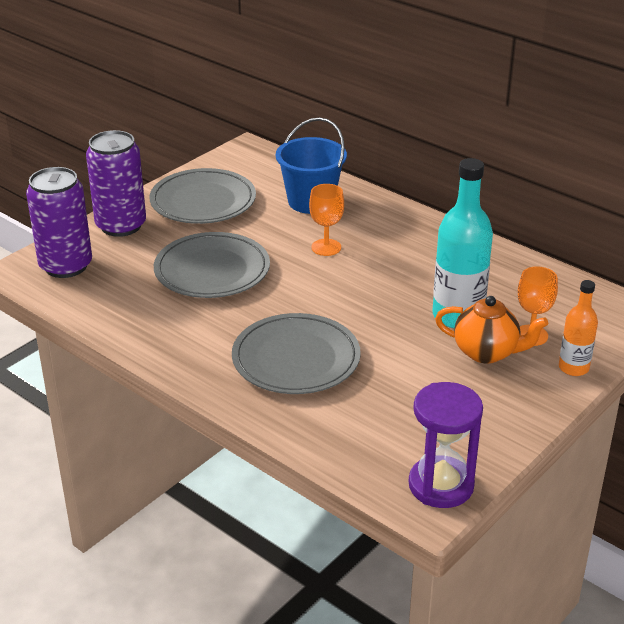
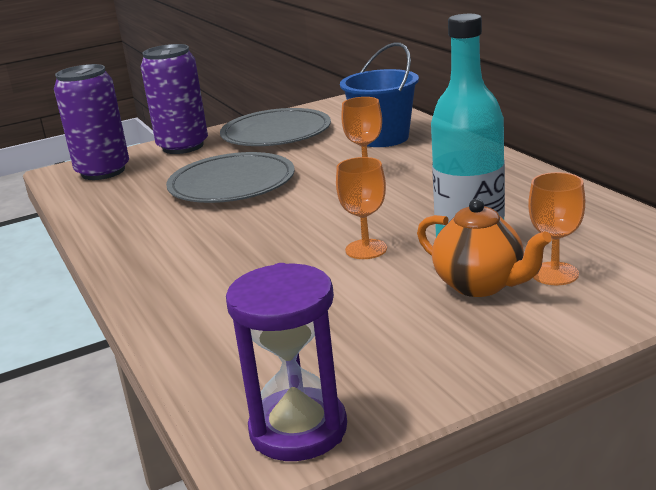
camera: 25 degrees right, 10 degrees down
grey plate [232,313,361,394] -> none
orange bottle [559,280,598,376] -> none
none -> orange goblet [336,157,387,259]

